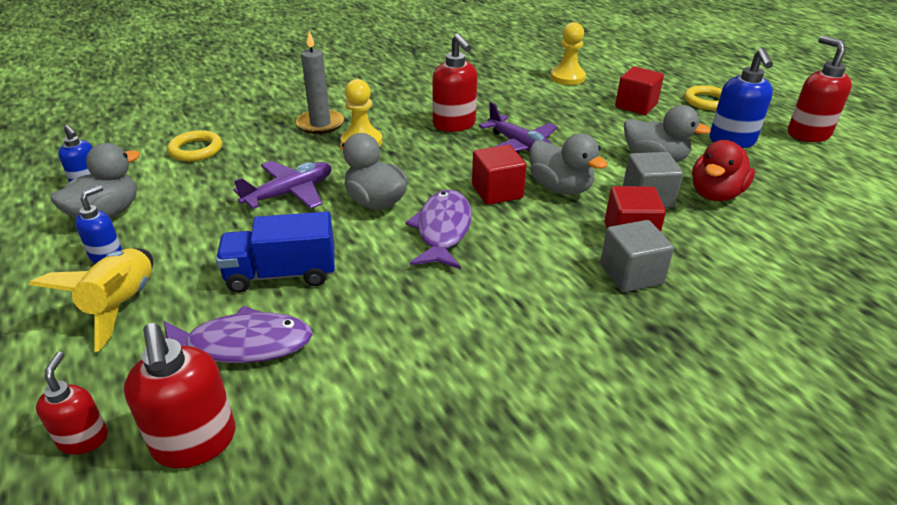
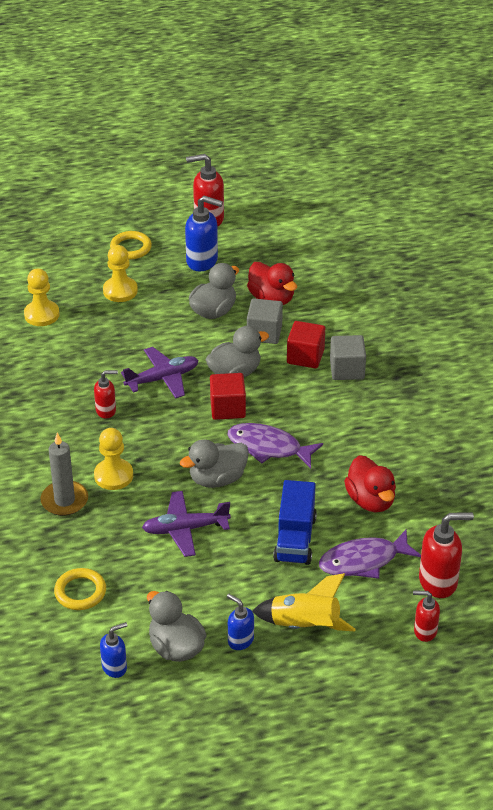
camera: 75 degrees left, 5 degrees up
purple fish [164,306,313,363] -> purple fish turned 120 degrees counterclockwise [319,530,421,579]
purple plane [233,161,332,209] -> purple plane turned 75 degrees counterclockwise [142,491,231,557]
red soap dispenser [432,33,478,132] -> red soap dispenser [94,370,118,418], size x0.60
red cube [615,66,664,115] -> yellow pawn [103,245,138,302]
none -> red duck [344,455,396,512]

